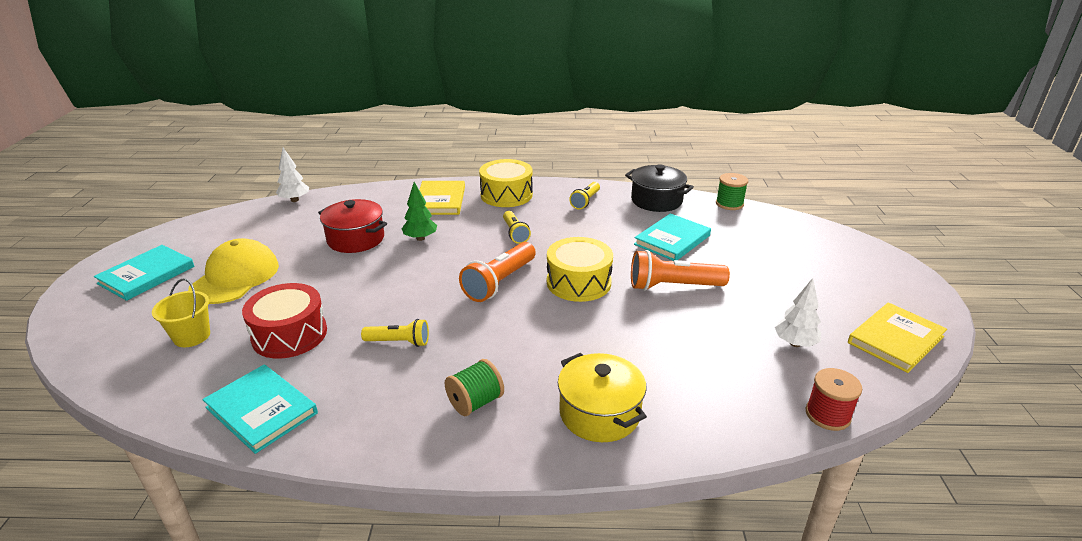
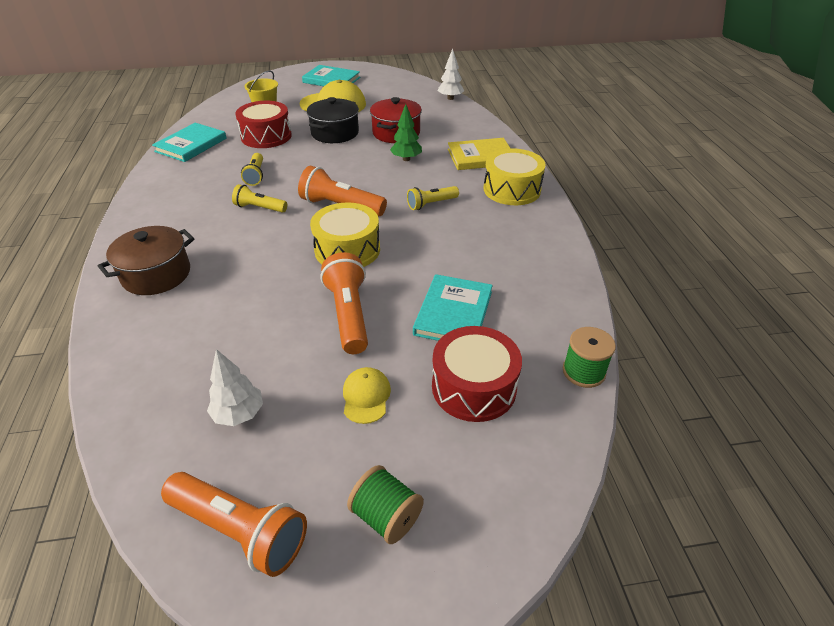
camera: 80 degrees right, 10 degrees up
green spool [445,359,504,416] -> green spool moved to [347,465,424,544]
yellow pot [558,353,647,442] -> brown pot [98,226,194,295]
yellow flashlight [569,182,600,210] -> yellow flashlight moved to [232,184,287,213]
black pot [625,164,694,212] -> black pot moved to [307,97,359,143]
turquoise book [634,213,711,261] -> turquoise book turned 75 degrees clockwise [413,274,493,341]
red spool [806,368,863,431] -> none
yellow book [848,302,947,373] -> orange flashlight [161,472,307,577]
none -> yellow cap [343,367,391,424]
none -> red drum [432,326,522,422]

